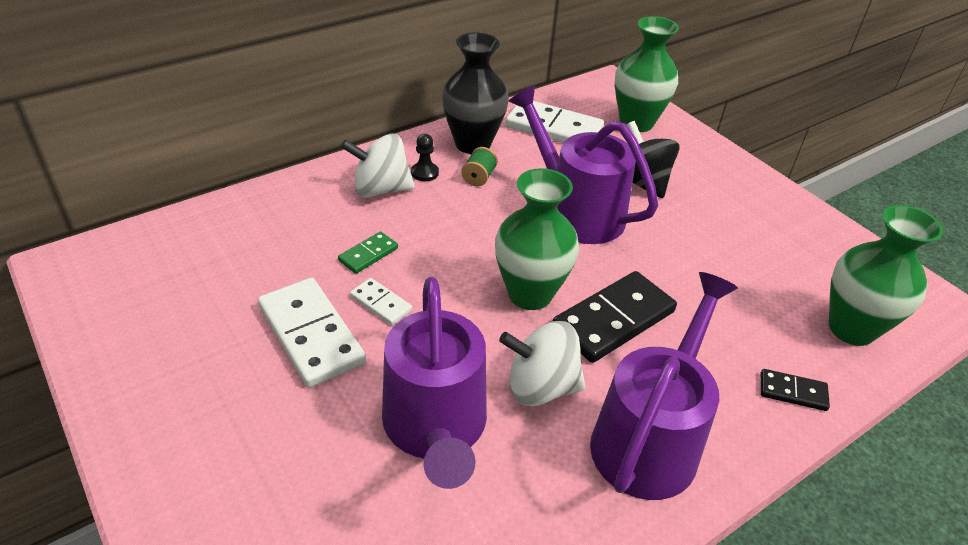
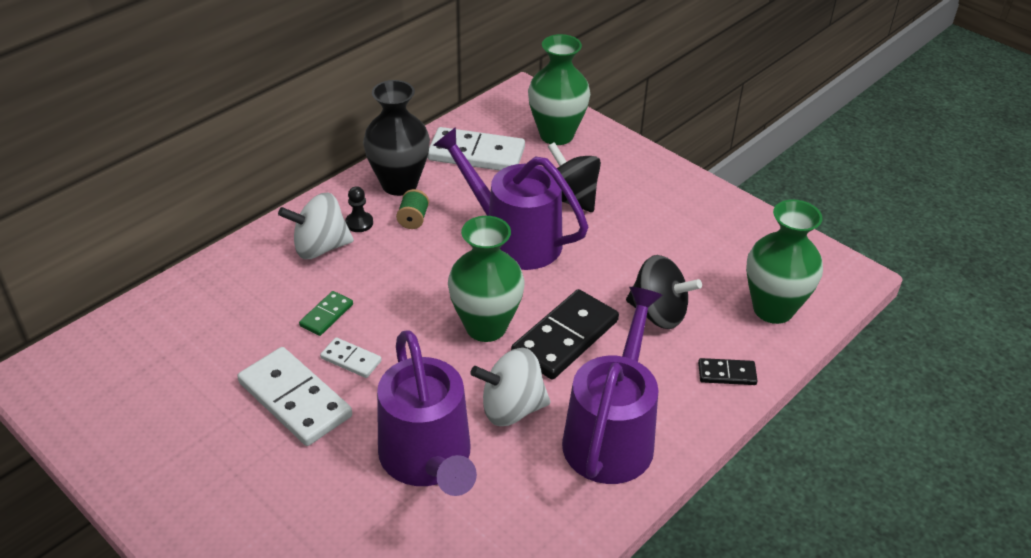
camera: 10 degrees left, 0 degrees up
none -> black spinning top [626,255,702,329]

